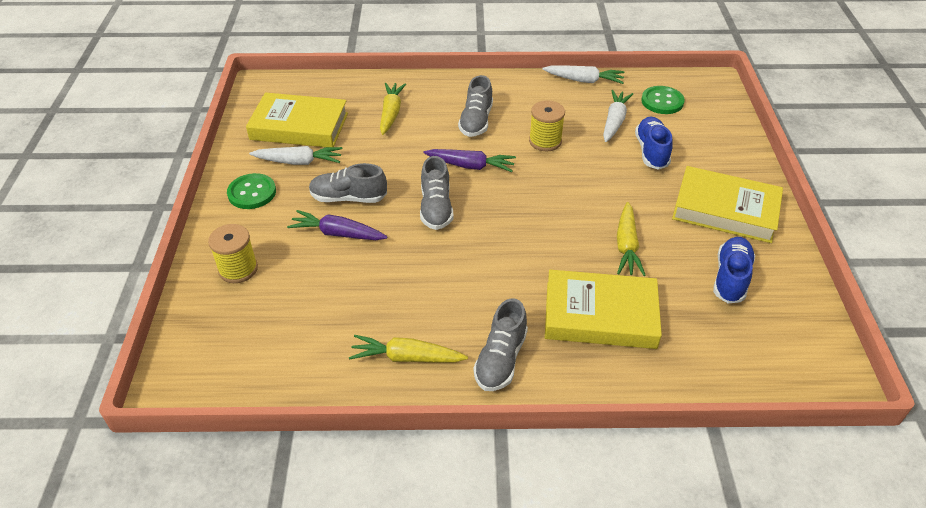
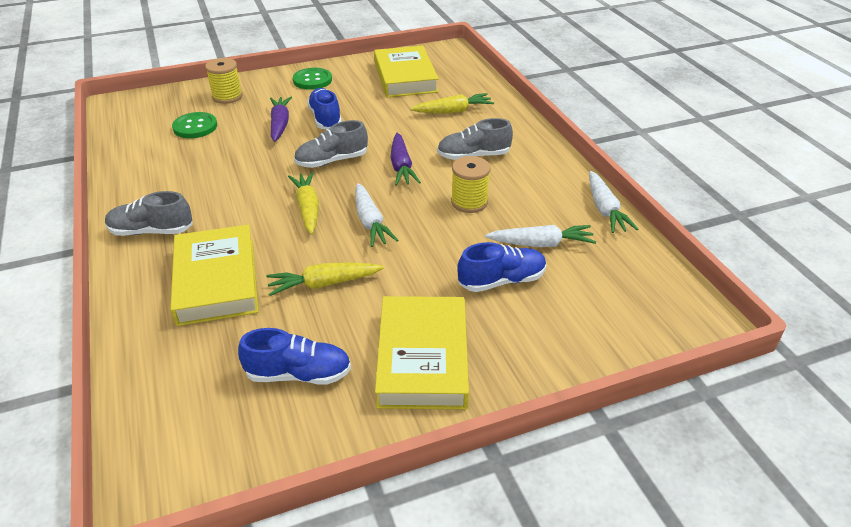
camera: 70 degrees right, 5 degrees down
white carrot [249,146,343,165] -> white carrot moved to [355,183,398,247]
grey shoe [309,163,387,203] -> blue shoe [307,88,342,129]
yellow carrot [349,335,468,363] -> yellow carrot moved to [288,172,319,234]
green button [641,86,685,114] -> green button moved to [172,112,217,138]

